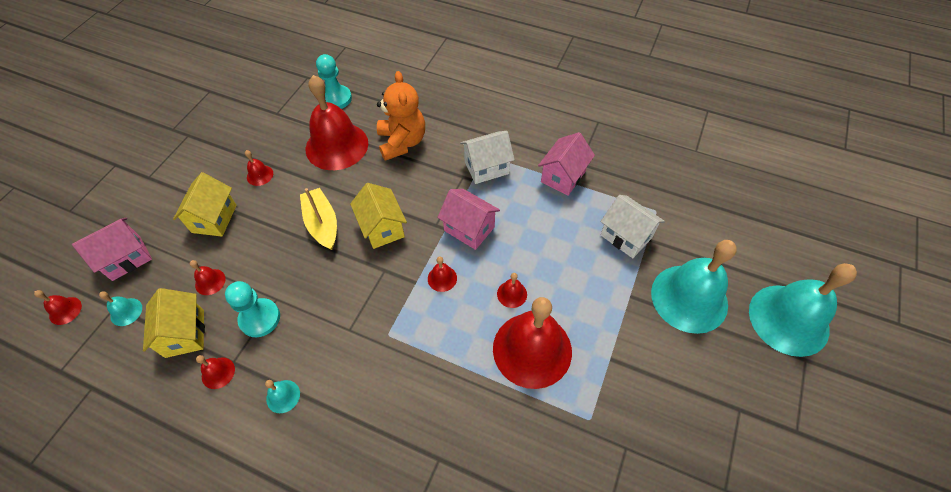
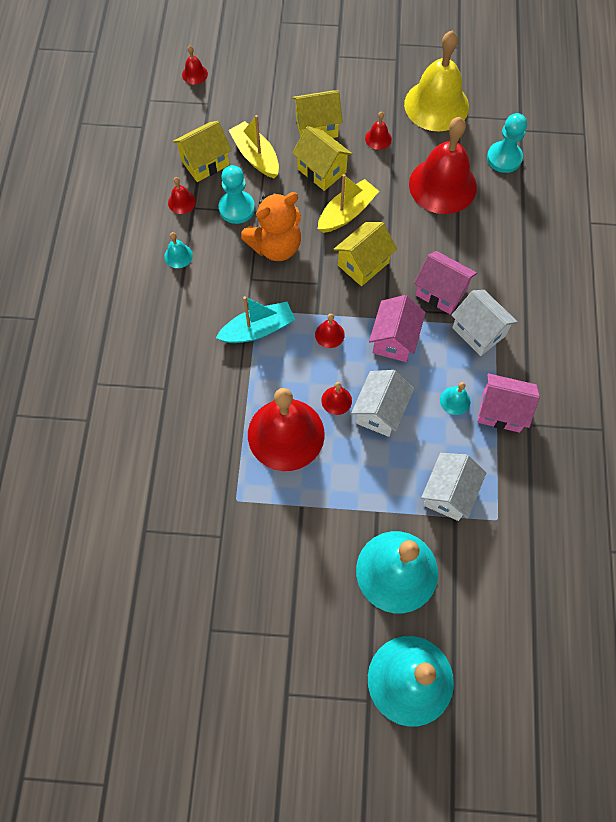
camera: 70 degrees right, 10 degrees up
pink house [72,218,152,281] -> pink house moved to [414,251,477,315]
turquoise bell [99,291,142,326] -> turquoise bell moved to [440,382,471,415]
red bell [190,260,226,295] -> yellow boat [228,115,279,178]
orange teddy bear [377,71,425,161] -> orange teddy bear moved to [241,192,301,261]
none -> turquoise boat [216,296,295,343]
none -> yellow house [292,126,353,191]
none -> white house [351,370,414,437]
none -> yellow bell [404,31,469,132]

